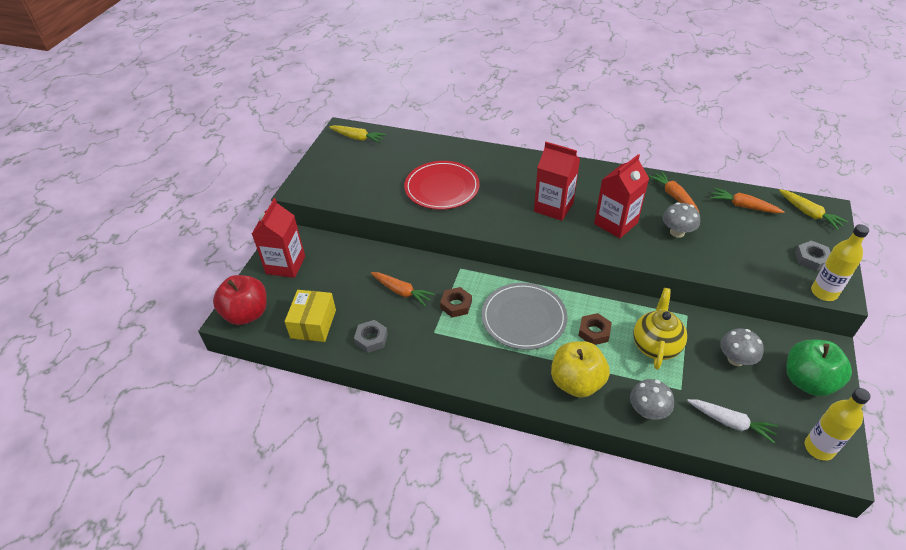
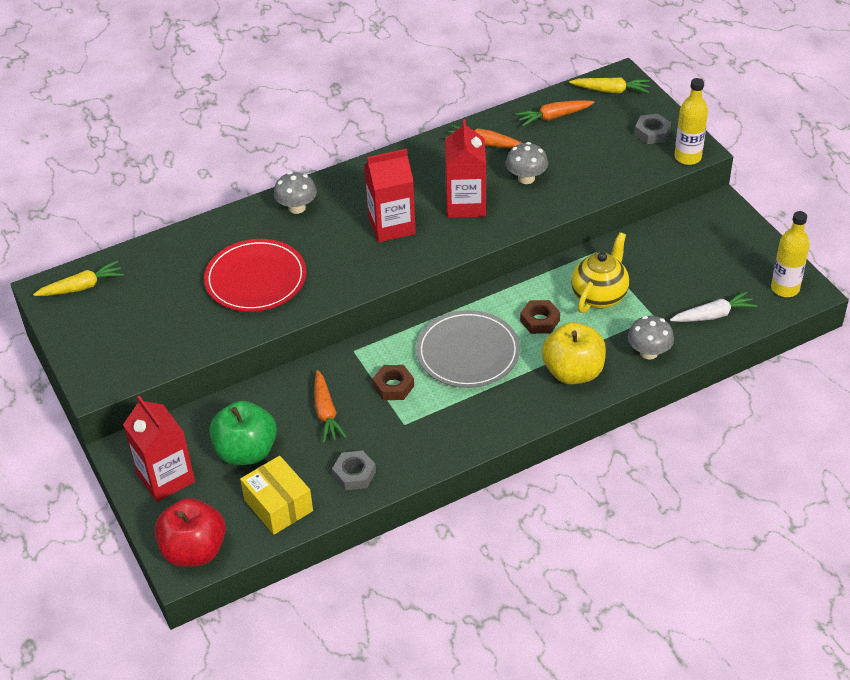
camera: 45 degrees left, 0 degrees up
orange carrot [371,272,435,306] -> orange carrot turned 90 degrees clockwise [314,370,347,443]
yellow teapot [633,288,687,370] -> yellow teapot turned 60 degrees clockwise [571,232,629,313]
grey mushroom [720,329,764,366] -> grey mushroom moved to [274,172,317,214]
green apple [786,340,852,396] -> green apple moved to [209,401,277,465]

